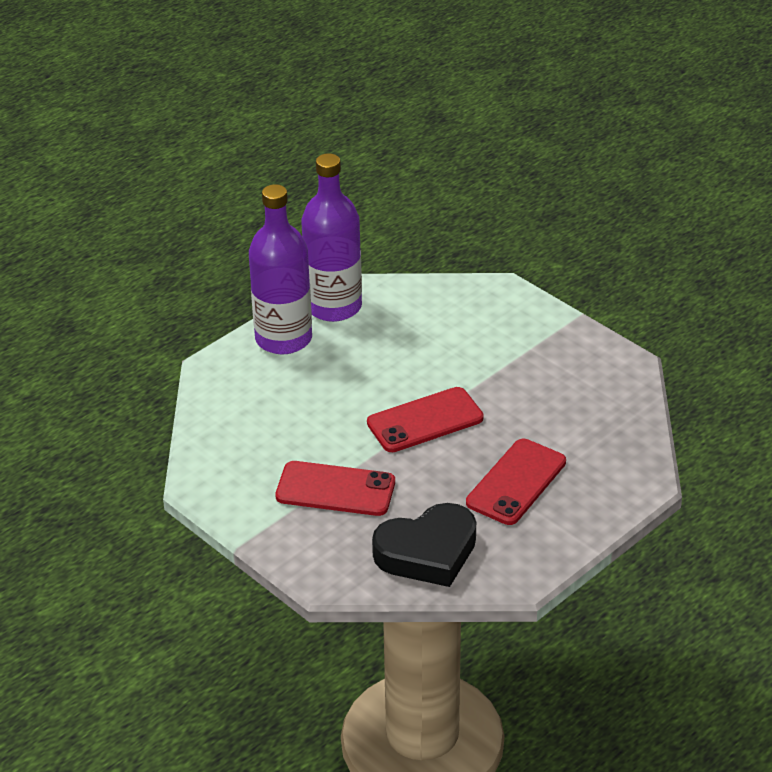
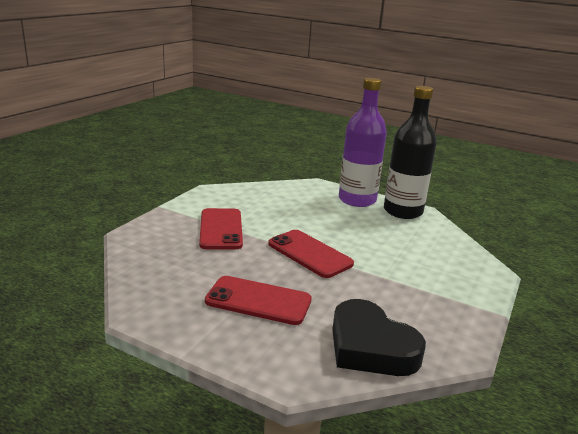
camera: 70 degrees right, 15 degrees down
purple bottle [302,153,362,322] -> black bottle [384,86,437,219]
black heart [372,503,476,587] -> black heart moved to [332,299,426,376]

